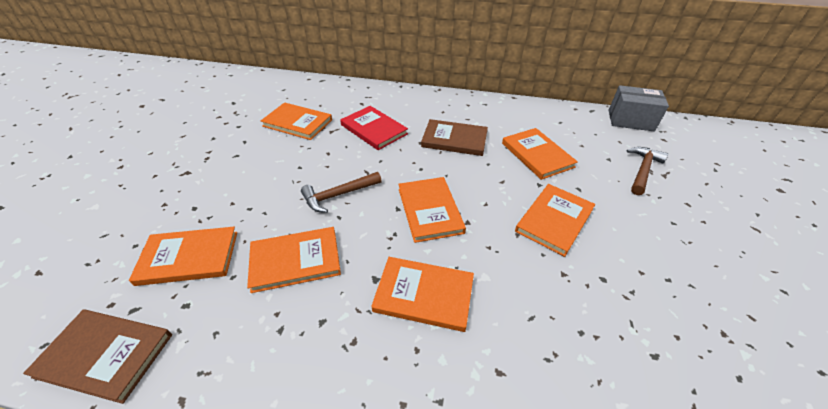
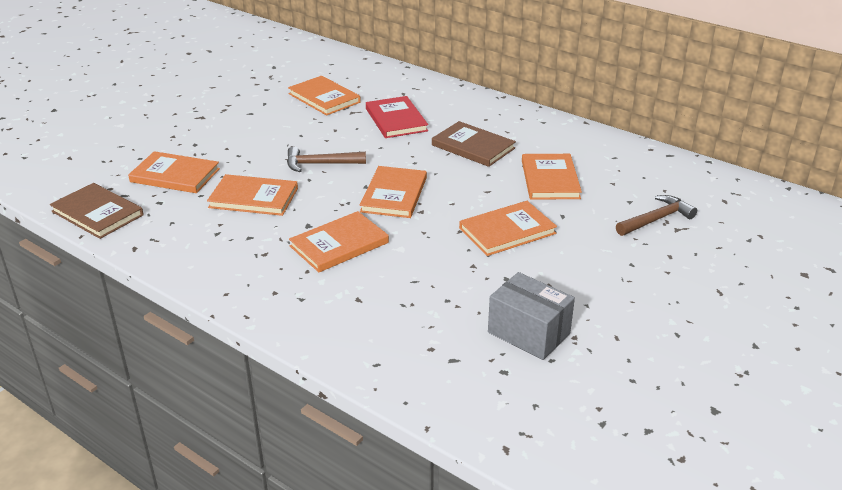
camera: 25 degrees right, 10 degrees down
orange book [371,257,474,332] -> orange book turned 75 degrees counterclockwise [289,211,389,272]
grey box [608,85,669,132] -> grey box moved to [488,272,575,360]

